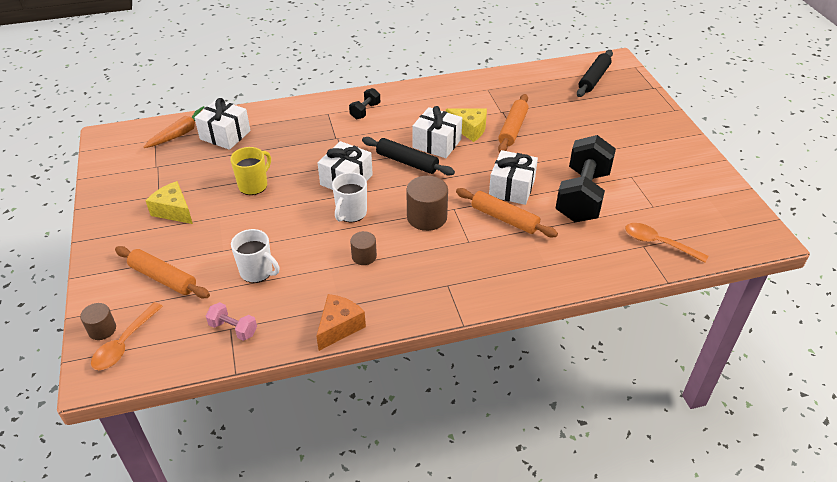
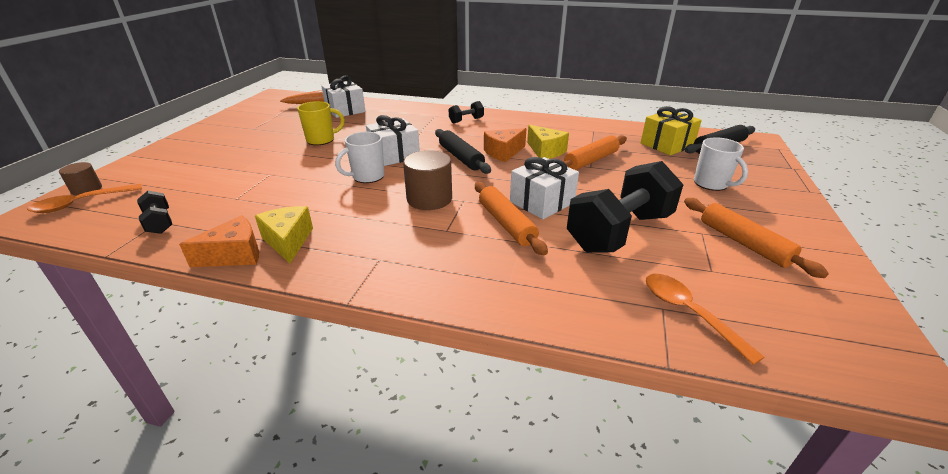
camera: 30 degrees right, 10 degrees down
orange rolling pin [115,246,210,298] -> orange rolling pin moved to [684,198,829,278]
yellow cheese [146,181,193,224] -> yellow cheese moved to [255,206,313,263]
pink dumbbell [206,302,257,341] -> black dumbbell [137,191,172,234]
white mug [231,229,280,283] -> white mug moved to [694,137,748,191]
brown cylinder [350,231,377,265] -> none
white gift [412,106,462,158] -> orange cheese [484,128,526,162]
none -> yellow gift [641,106,702,155]

